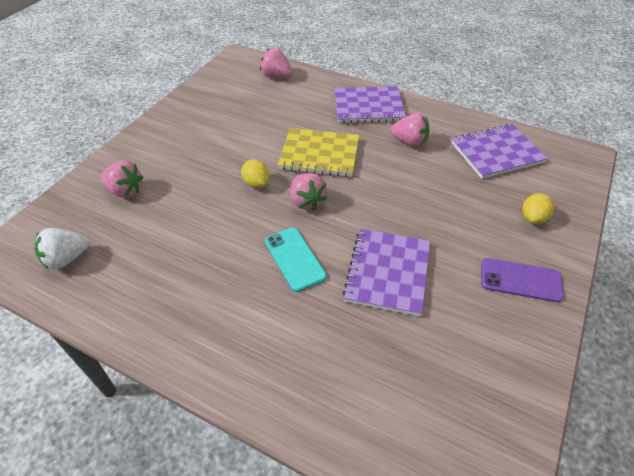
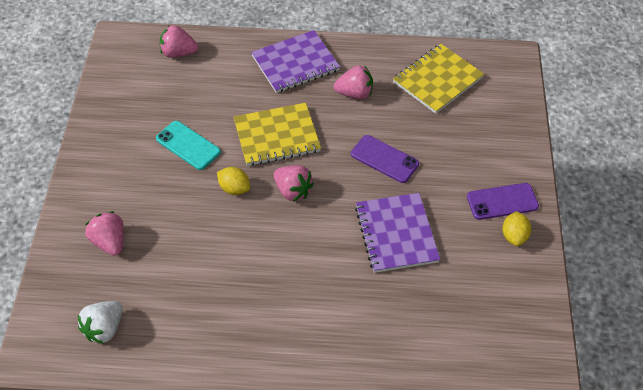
camera: 25 degrees left, 5 degrees up
pink strawberry [101,160,143,198] -> pink strawberry turned 120 degrees counterclockwise [85,211,124,256]
turquoise phone [265,228,327,292] -> turquoise phone moved to [156,121,221,170]
purple notebook [451,124,548,179] -> yellow notebook [393,44,484,114]
yellow lemon [522,193,554,224] -> yellow lemon moved to [502,211,531,246]
none -> purple phone [351,135,419,183]

